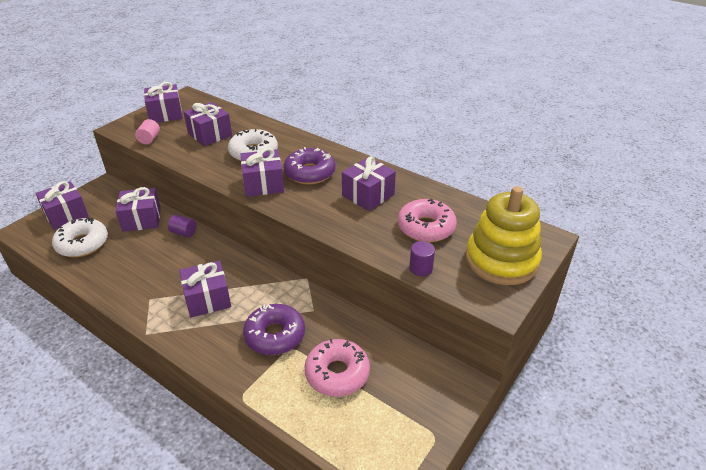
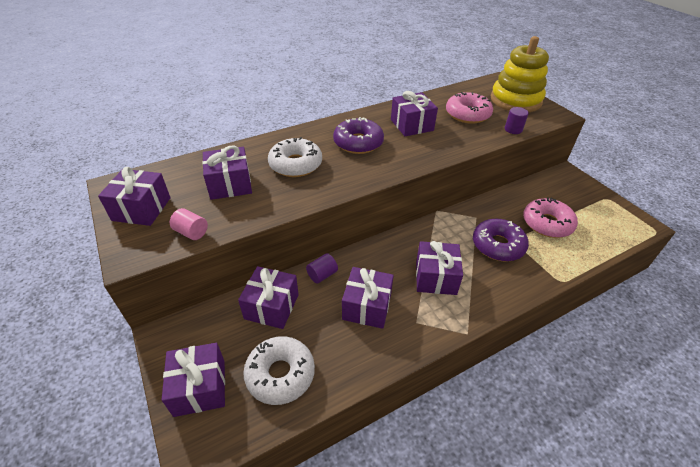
camera: 65 degrees left, 5 degrees up
purple gift [241,148,284,197] -> purple gift moved to [342,267,394,329]

